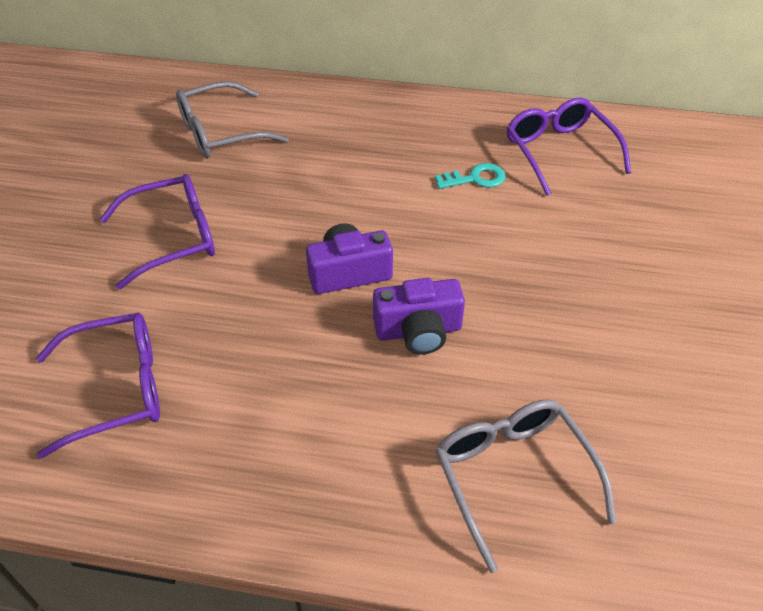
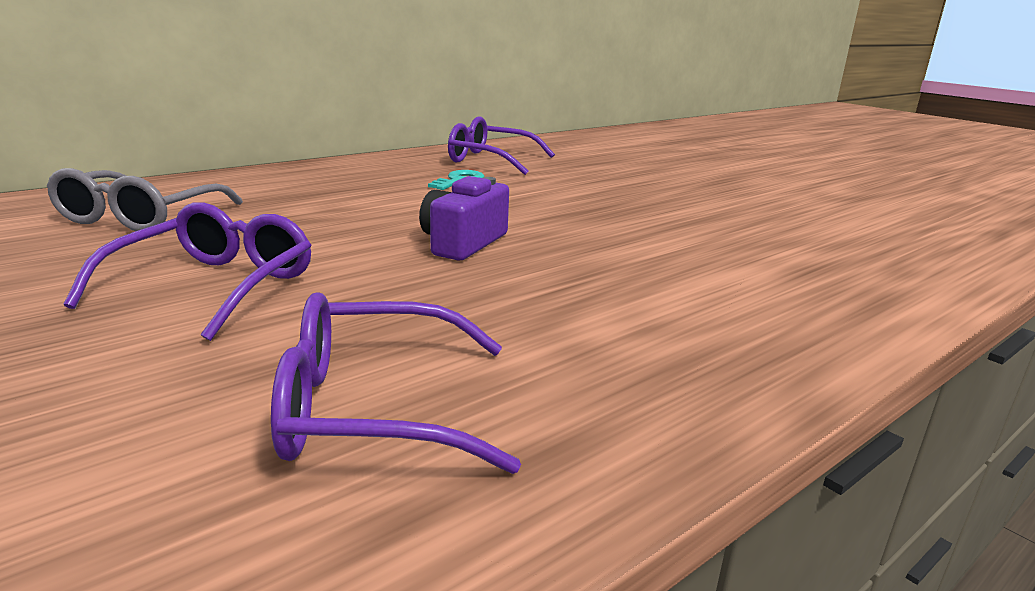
camera: 50 degrees left, 25 degrees down
purple glasses [36,313,160,459] -> purple glasses turned 120 degrees counterclockwise [271,293,521,474]
purple camera [373,278,465,355] -> none
grey glasses [435,399,616,573] -> none

